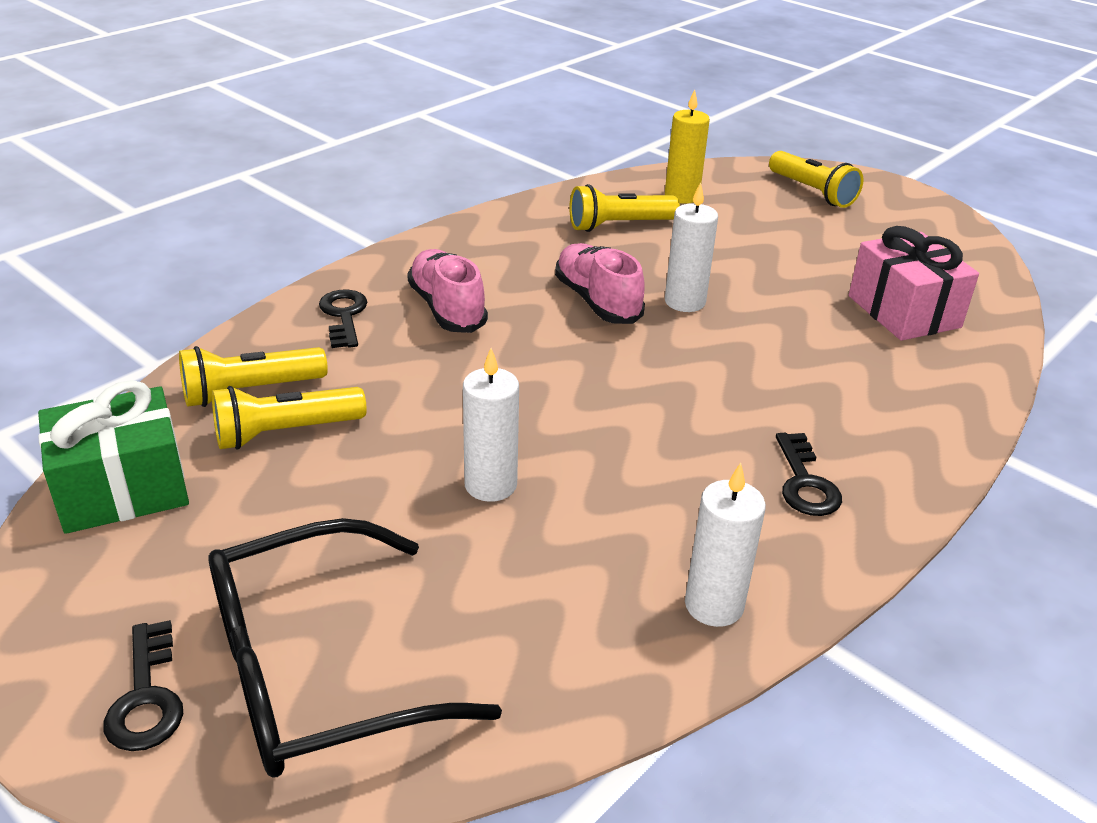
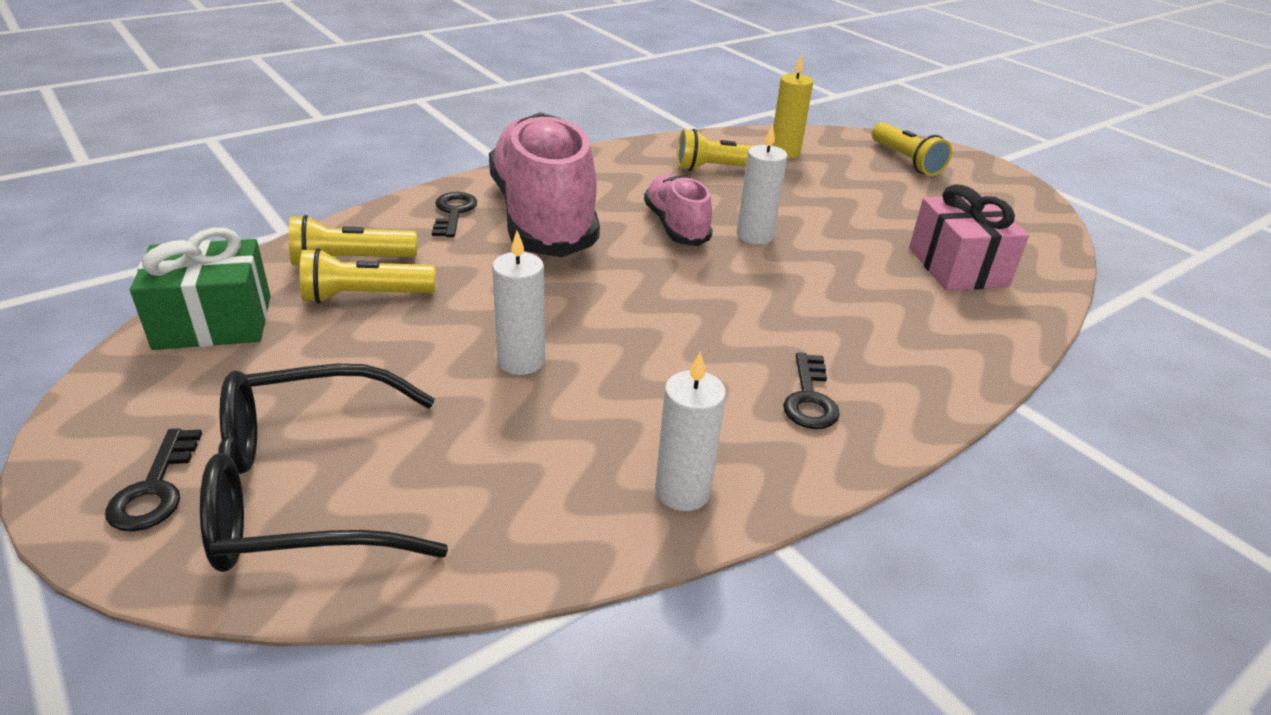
camera: 10 degrees right, 0 degrees up
pink shoe [407,249,488,333] -> pink shoe [489,112,600,257], size x1.96

